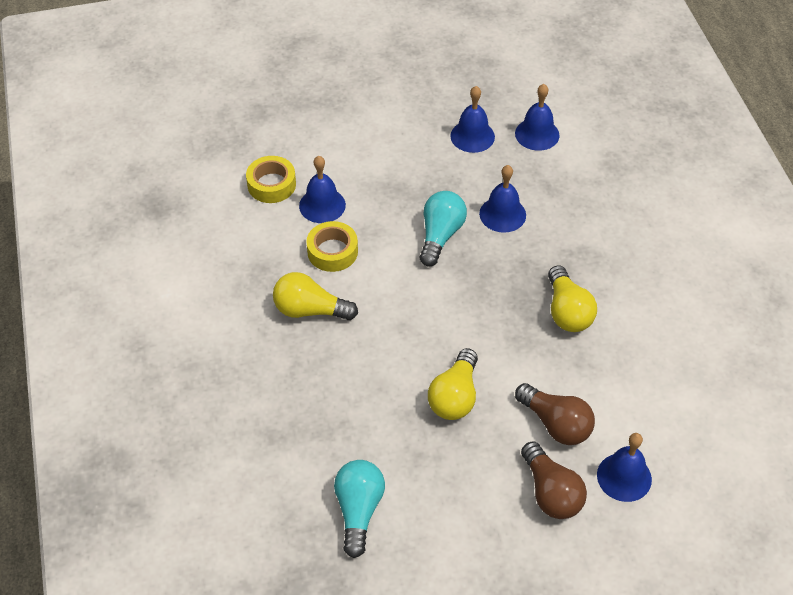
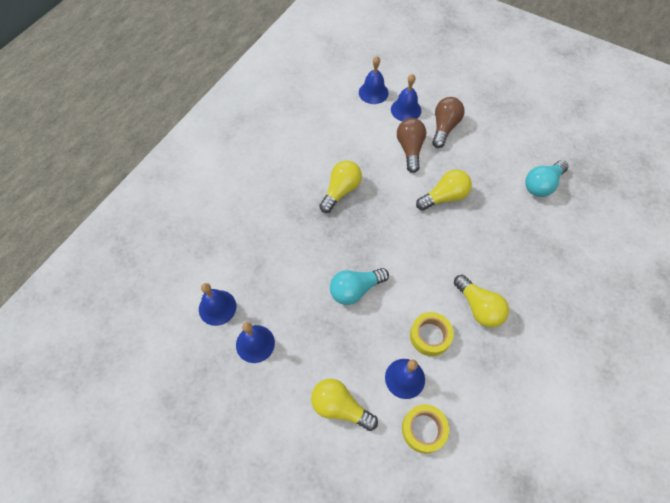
camera: 135 degrees left, 10 degrees up
blue bell [479,165,526,233] -> blue bell moved to [359,56,389,104]
none -> yellow light bulb [311,379,378,431]

